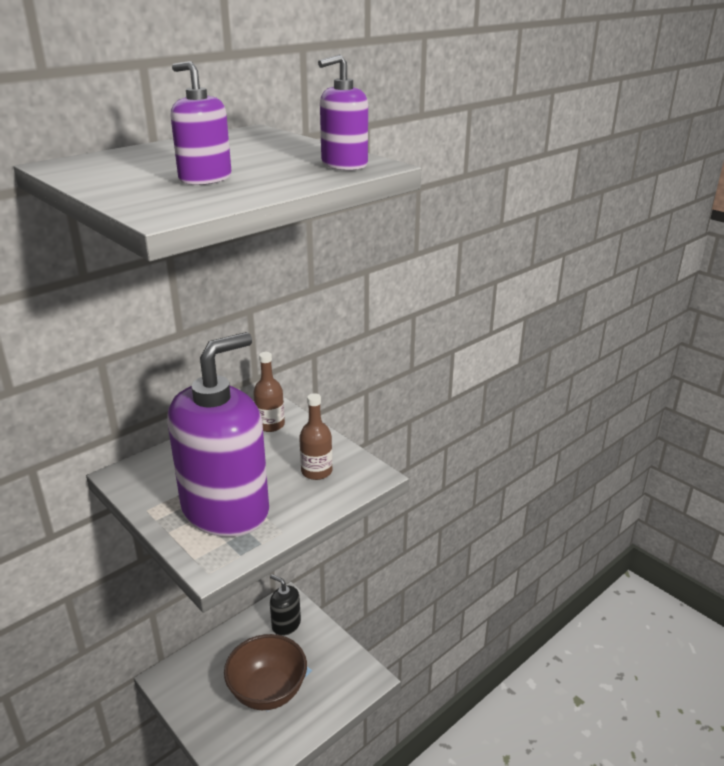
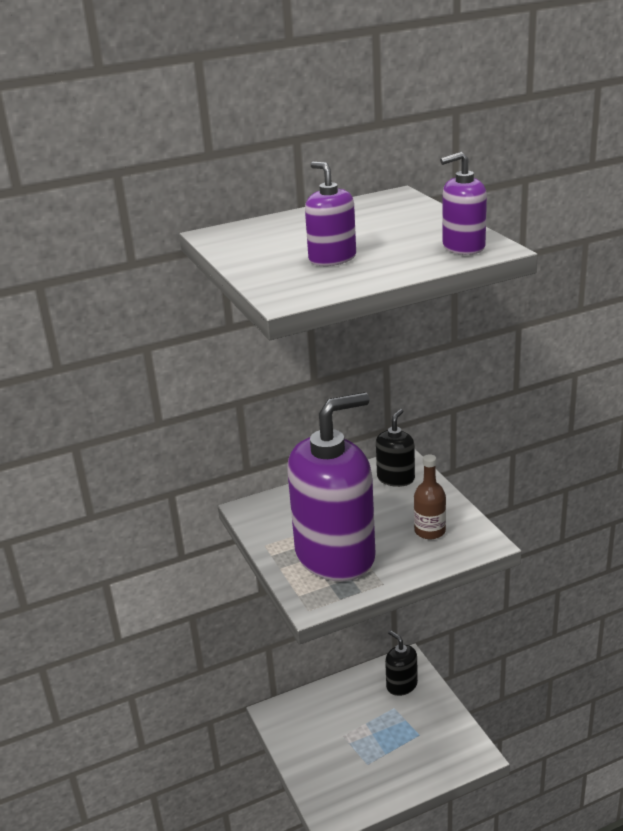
camera: 20 degrees right, 0 degrees up
brown bowl [224,634,307,710] -> none
brown bottle [253,352,285,432] -> black soap dispenser [376,409,415,487]

